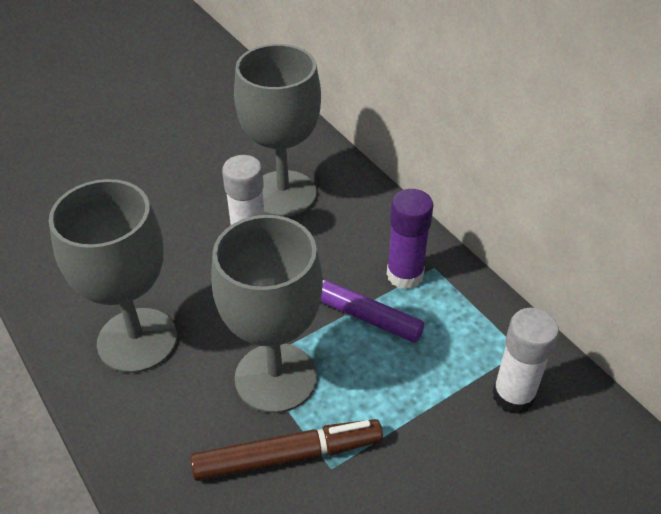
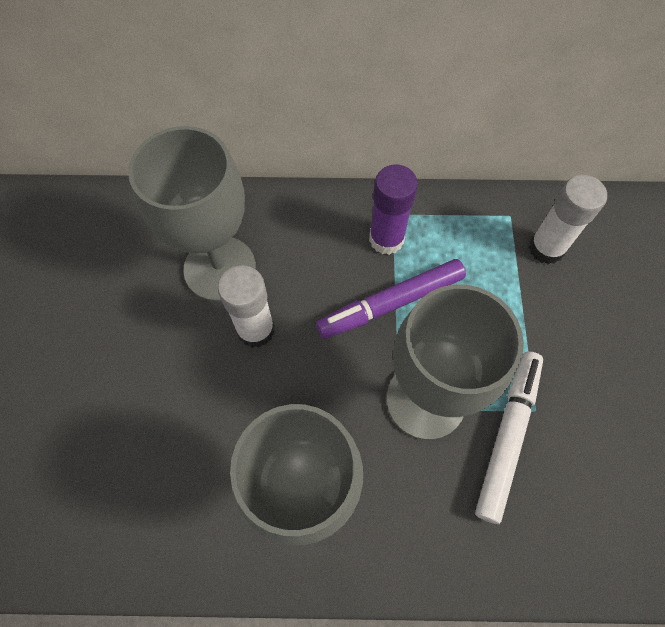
camera: 55 degrees left, 20 degrees up
brown marker [190,419,383,481] -> white marker [475,351,543,524]

